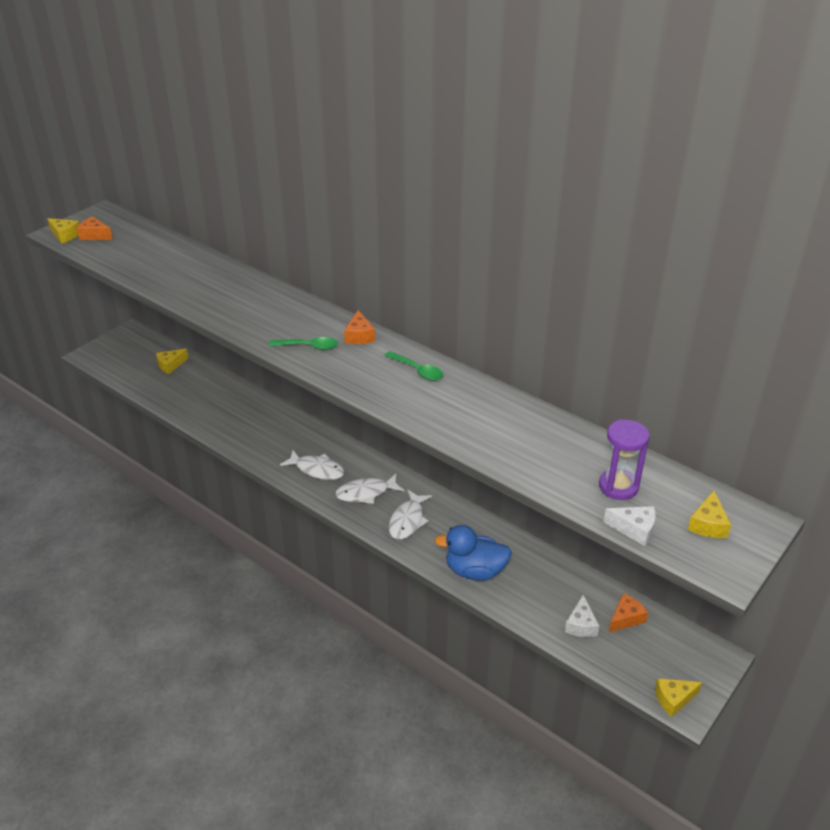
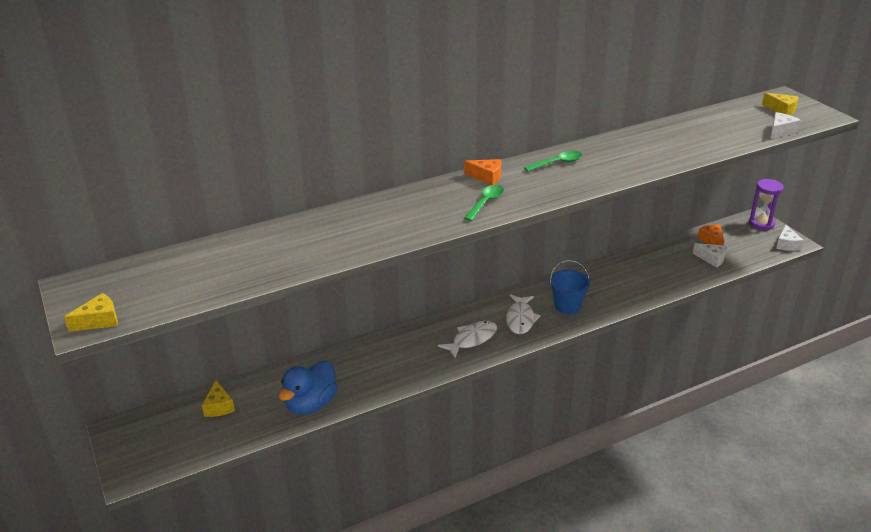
camera: 65 degrees left, 5 degrees down
orange cheese [76,216,113,240] -> none
white fish [388,489,432,540] -> blue bucket [550,260,590,314]
blue duck [435,525,512,581] -> blue duck moved to [279,361,337,415]
purple hourglass [599,419,650,500] -> purple hourglass moved to [749,179,784,230]
yellow cheese [655,678,702,717] -> white cheese [776,225,804,251]

